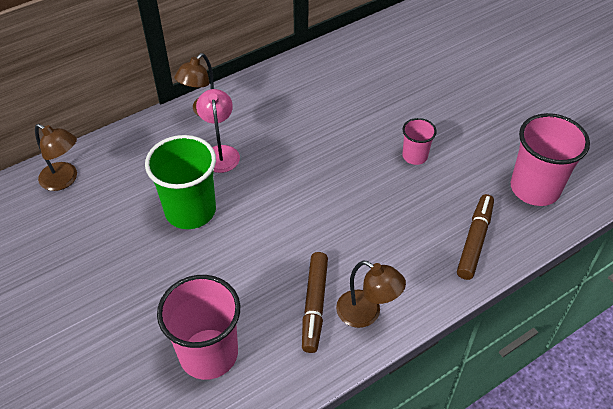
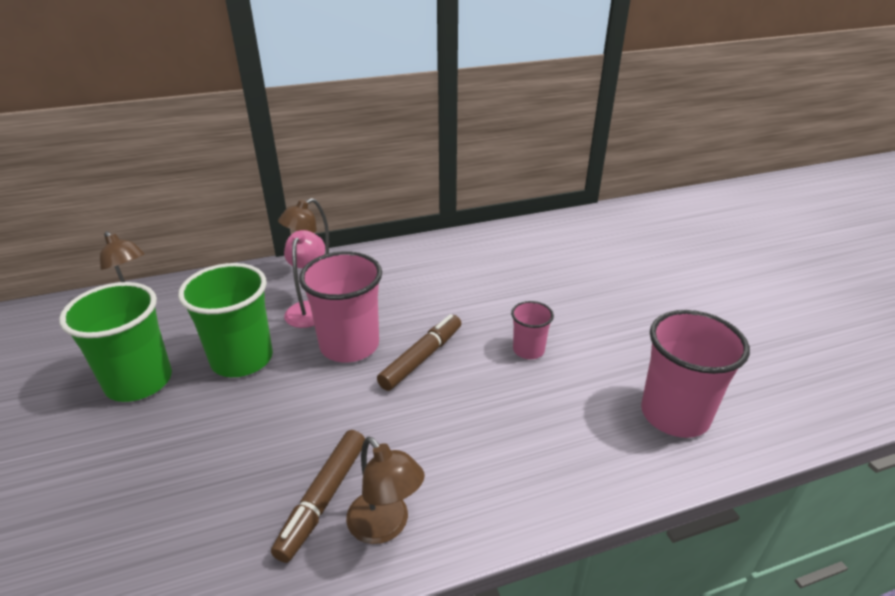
camera: 15 degrees right, 15 degrees down
pink cup [157,275,240,380] -> pink cup moved to [299,251,382,362]
brown marker [457,194,494,280] -> brown marker moved to [377,314,461,391]
none -> green cup [59,282,172,402]

